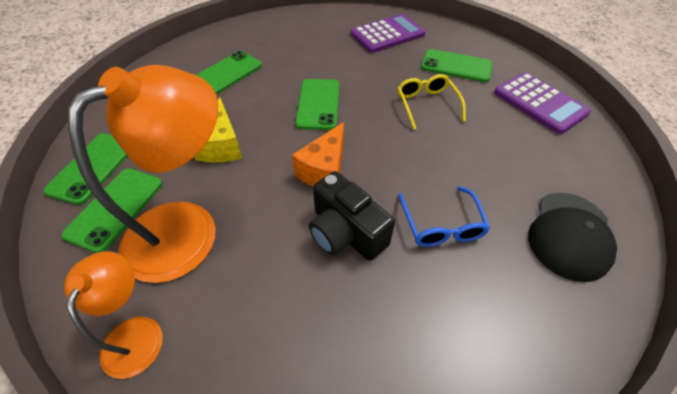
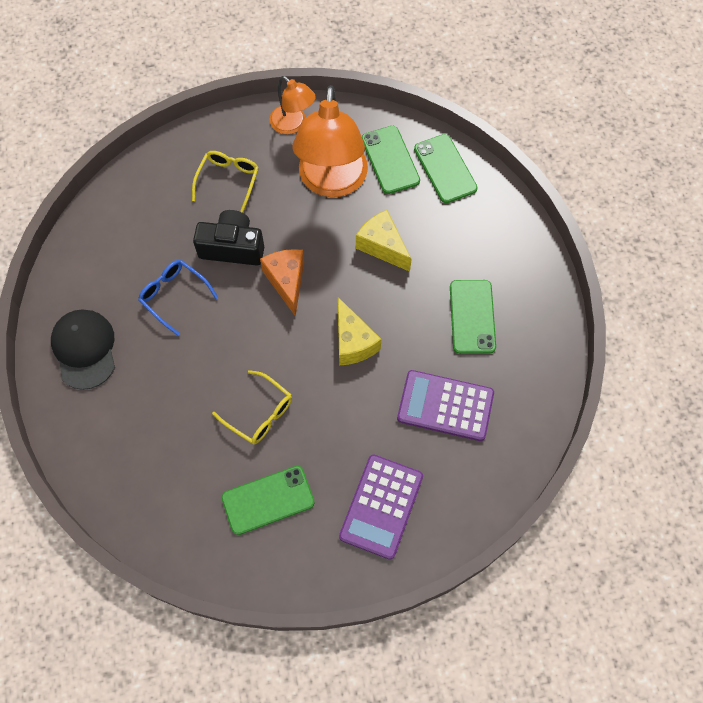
camera: 140 degrees right, 15 degrees up
green phone [295,79,340,130] -> yellow cheese [338,297,381,365]
purple calculator [494,72,591,134] -> purple calculator moved to [397,370,494,441]
none -> yellow glasses [192,151,259,213]

